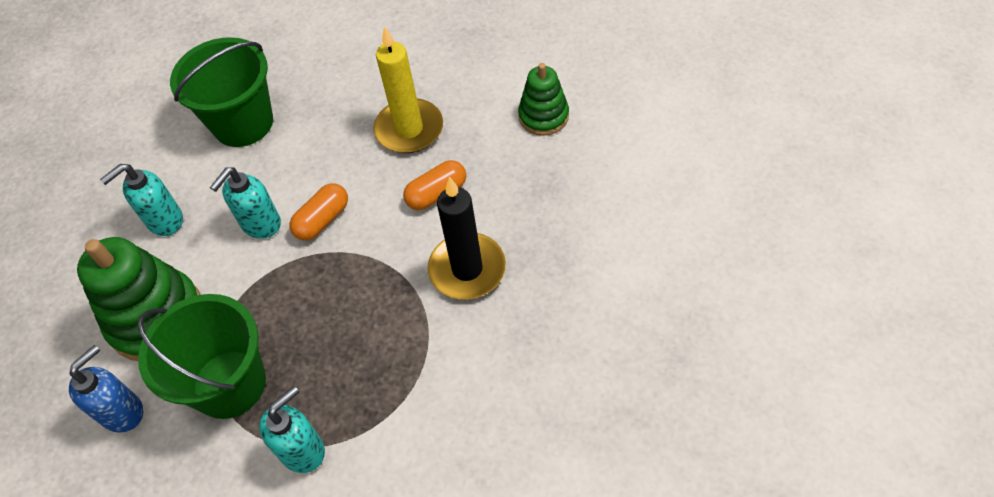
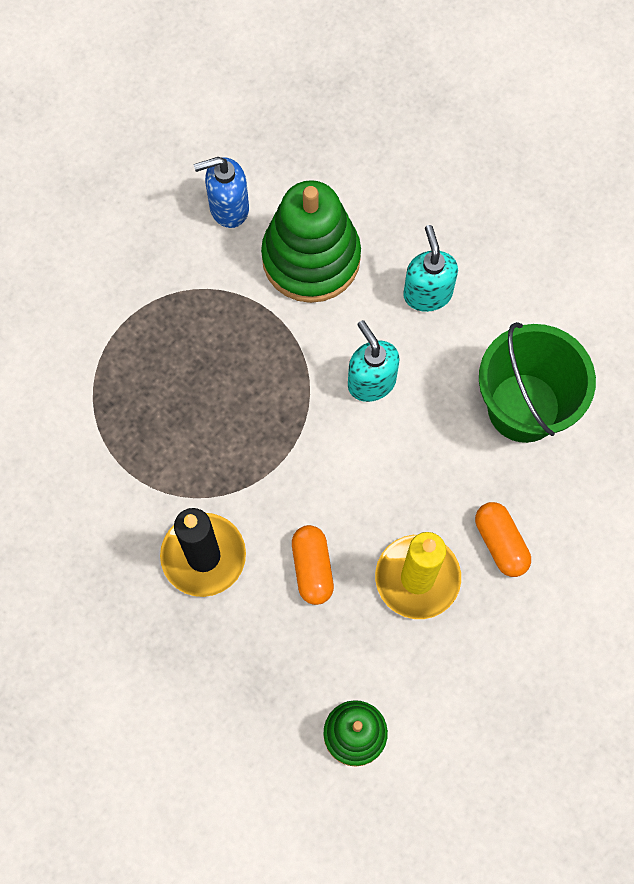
camera: 110 degrees right, 15 degrees up
blue soap dispenser [69,345,143,432] -> blue soap dispenser turned 105 degrees clockwise [194,157,249,228]
green bucket [137,294,266,419] -> none
turquoise soap dispenser [259,386,325,473] -> none
orange capsule [289,183,348,240] -> orange capsule moved to [475,502,531,577]

